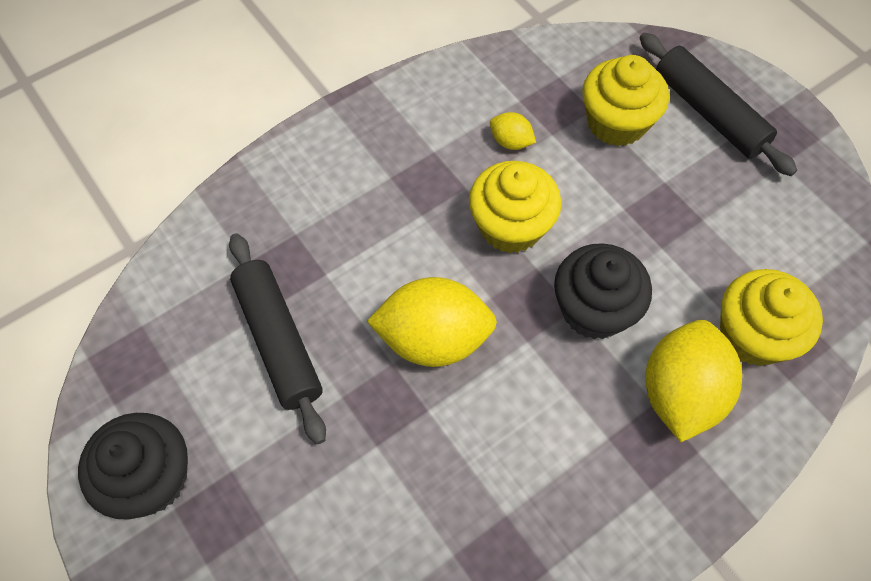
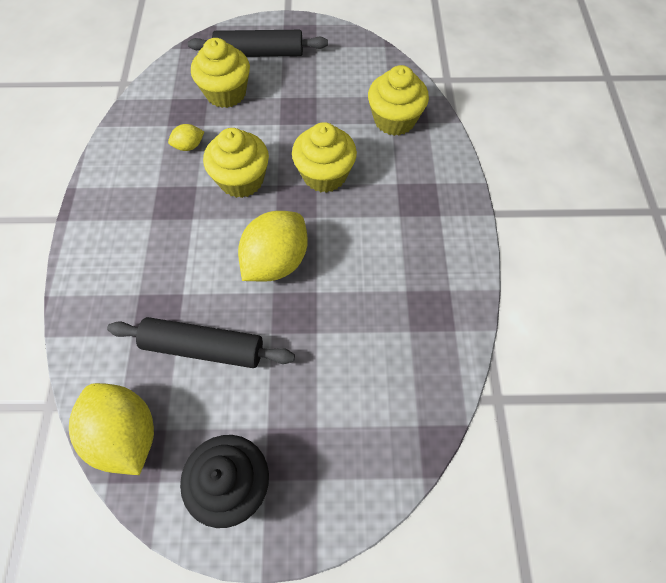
camera: 55 degrees left, 0 degrees up
black cupcake [554,243,652,339] -> yellow cupcake [292,122,357,193]
yellow lemon [645,320,742,442] -> yellow lemon moved to [69,383,154,475]

